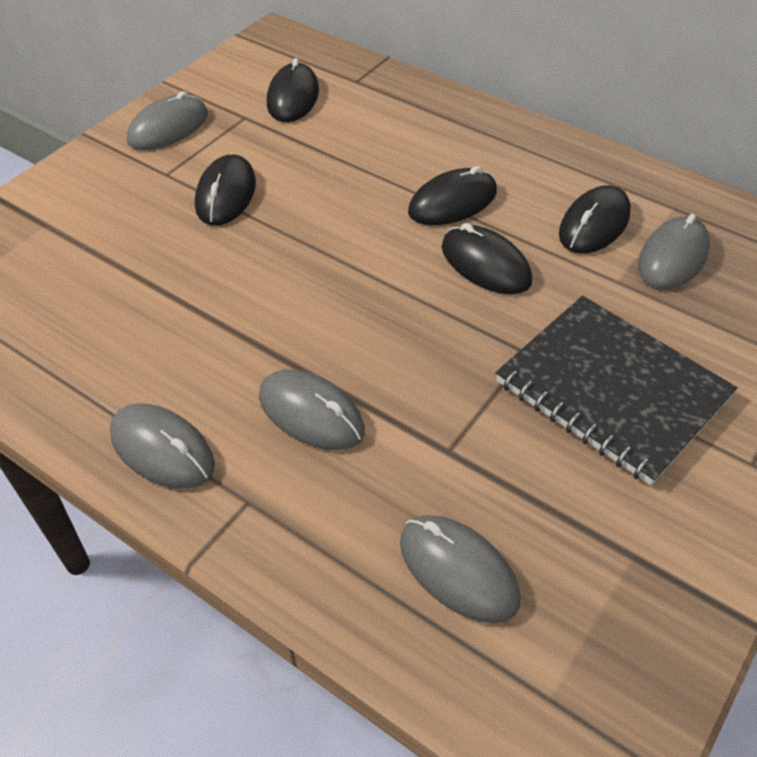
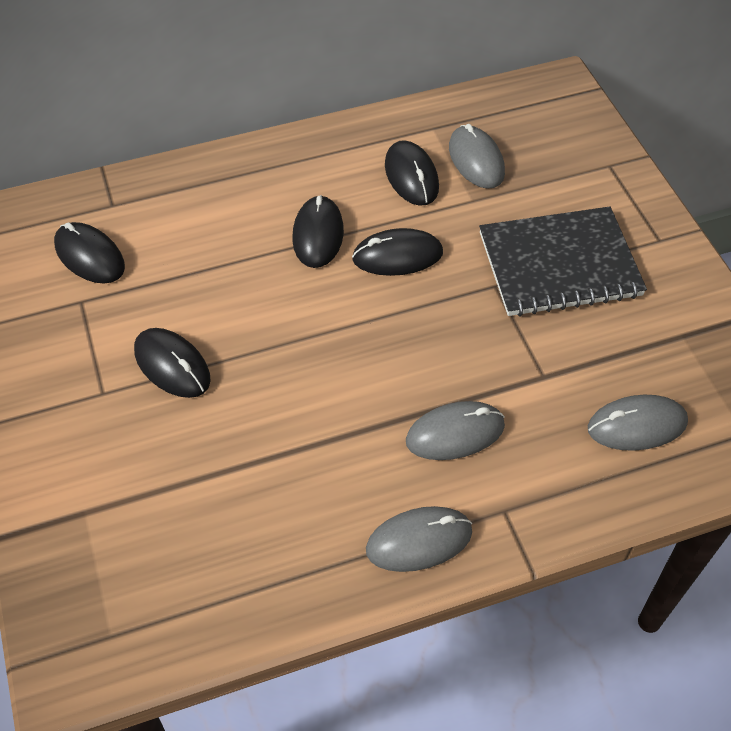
camera: 55 degrees left, 5 degrees up
grey mouse [127,91,208,150] -> none

